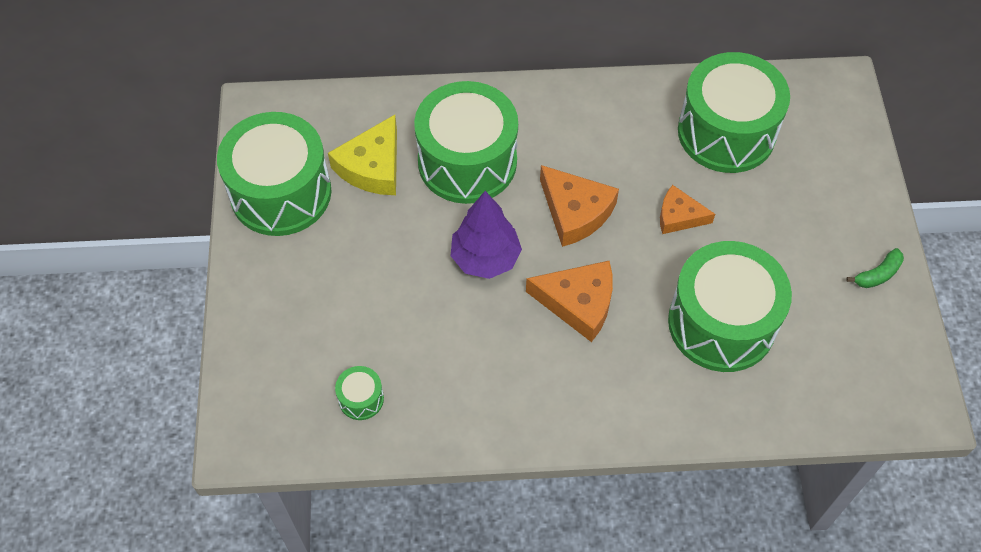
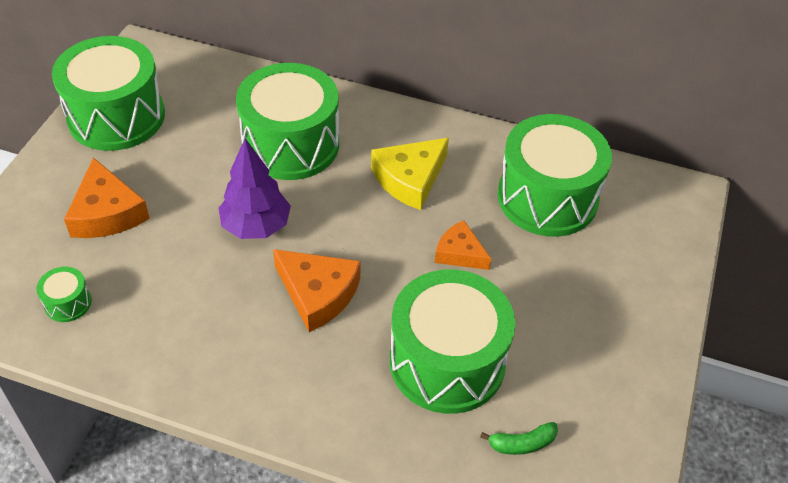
camera: 20 degrees right, 10 degrees down
yellow cheese [328,115,397,195] -> yellow cheese moved to [371,138,449,210]
orange cheese [540,165,619,247] -> orange cheese moved to [64,158,150,238]
green banana [846,248,904,288] -> green banana moved to [480,422,558,455]

